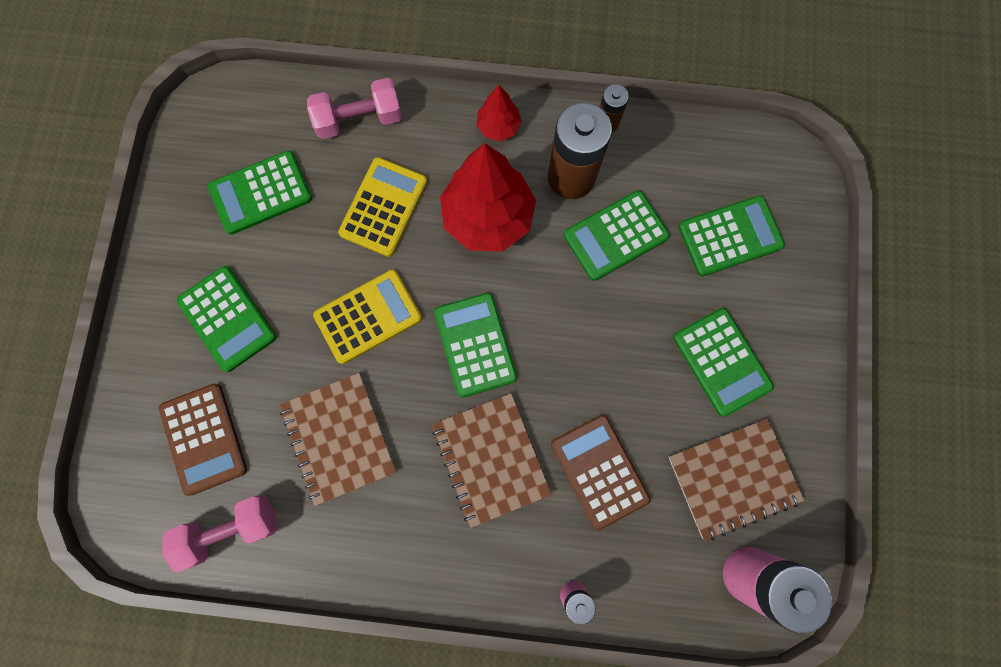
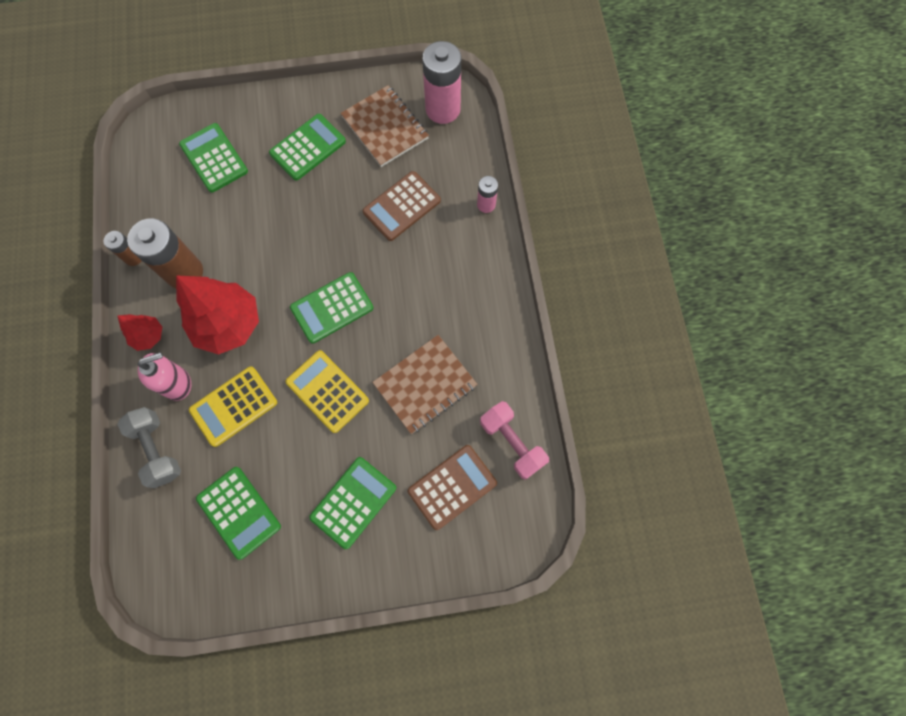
camera: 105 degrees left, 5 degrees down
pink dumbbell [307,78,402,139] -> grey dumbbell [117,407,181,488]
yellow calculator [338,157,427,257] -> yellow calculator turned 45 degrees counterclockwise [189,366,277,447]
brown notebook [432,393,552,528] -> none
green calculator [564,190,670,281] -> none
none -> pink soap dispenser [138,352,191,401]

